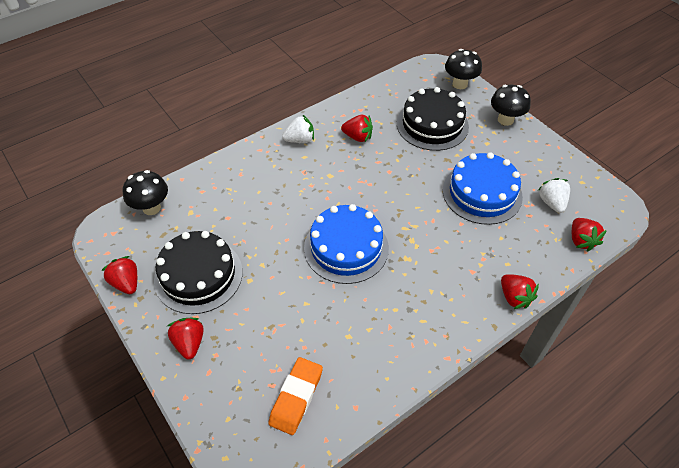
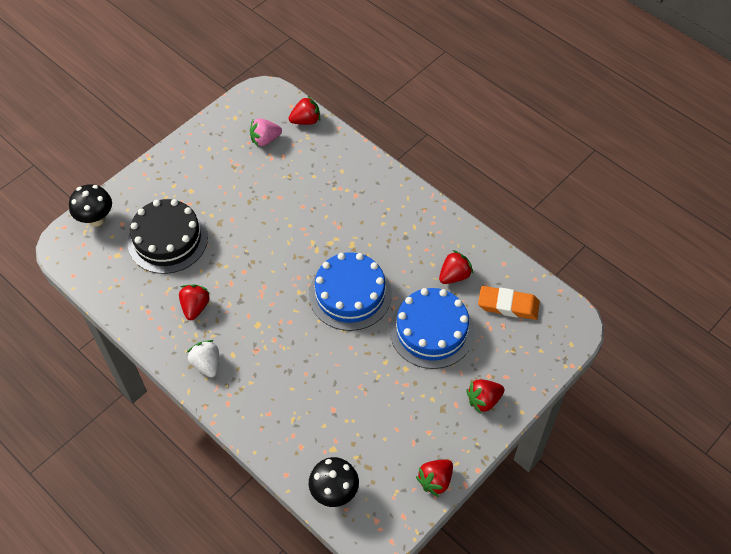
camera: 100 degrees left, 5 degrees up
black cake [154,231,243,314] -> none
blue cake [443,152,523,225] -> blue cake moved to [390,288,474,369]
black mushroom [491,85,531,126] -> none
red strawberry [501,274,539,309] -> red strawberry moved to [439,250,473,284]
white strawberry [538,178,570,213] -> pink strawberry [250,118,282,147]

